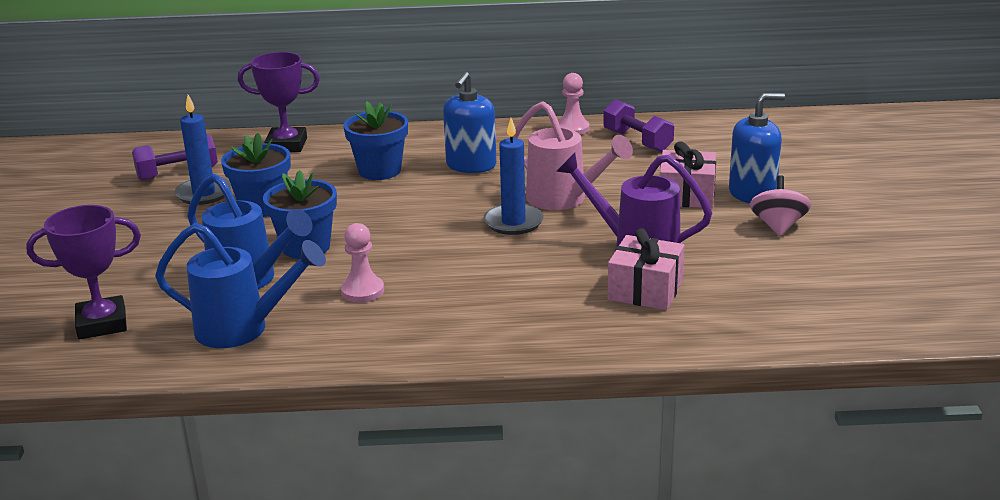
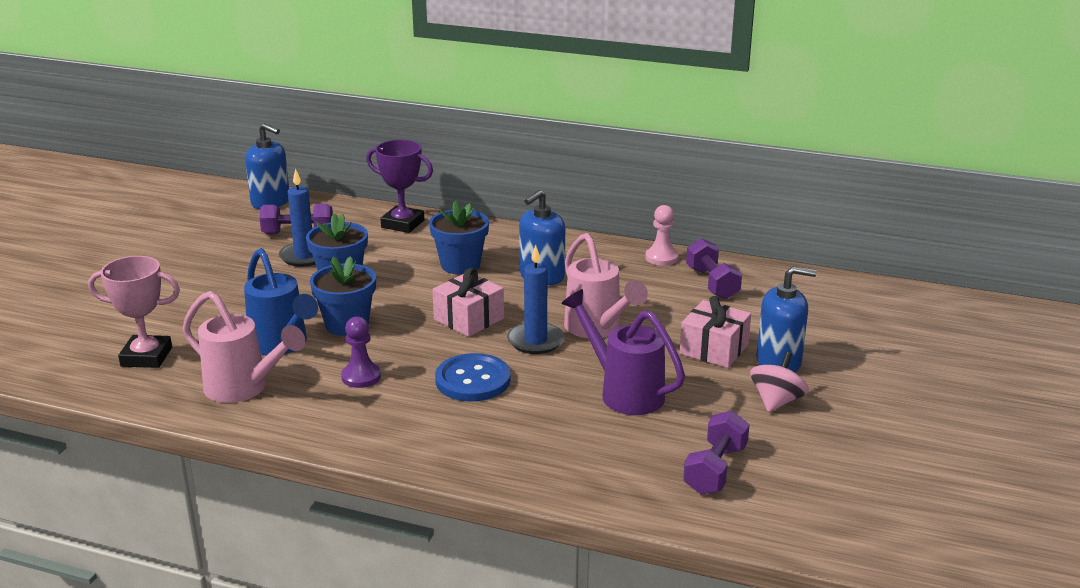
camera: 20 degrees right, 0 degrees up
purple trophy [26,205,141,339] -> pink trophy [88,256,180,368]
blue watering can [155,223,326,348] -> pink watering can [182,291,305,403]
pink pawn [341,223,384,303] -> purple pawn [341,316,381,388]
pink gift [608,228,685,310] -> pink gift moved to [432,268,504,337]
none -> blue soap dispenser [245,123,289,209]
none -> blue button [435,353,511,402]
none -> purple dumbbell [683,411,750,495]

